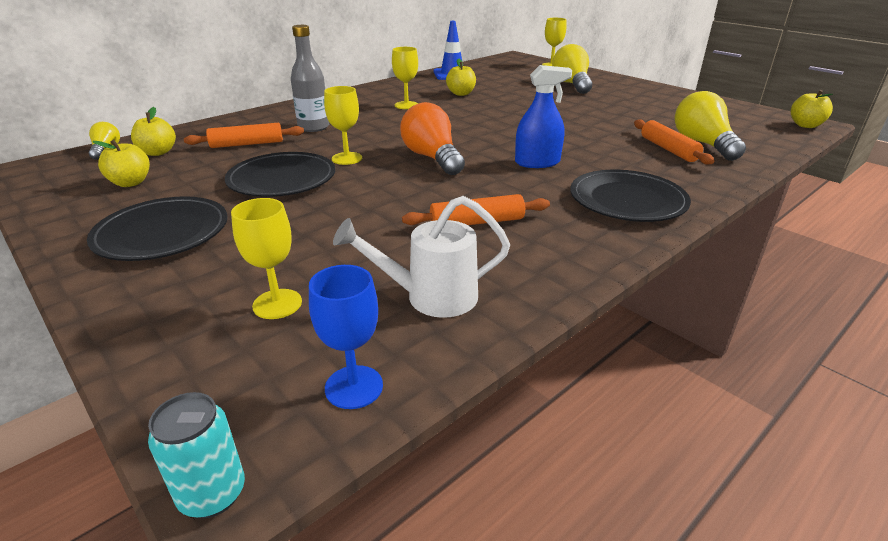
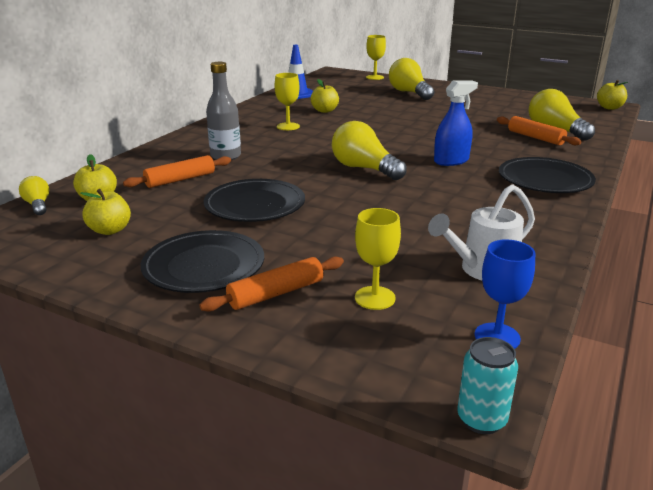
camera: 20 degrees left, 5 degrees down
yellow goblet [324,86,362,165] -> none
orange light bulb [400,102,465,175] -> yellow light bulb [332,121,407,180]
orange rolling pin [402,194,550,225] -> orange rolling pin moved to [199,256,344,312]

